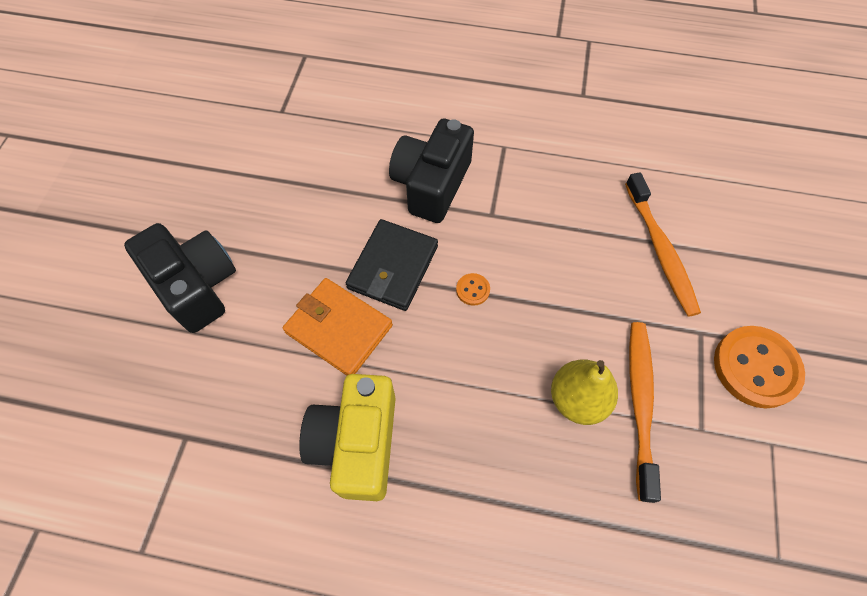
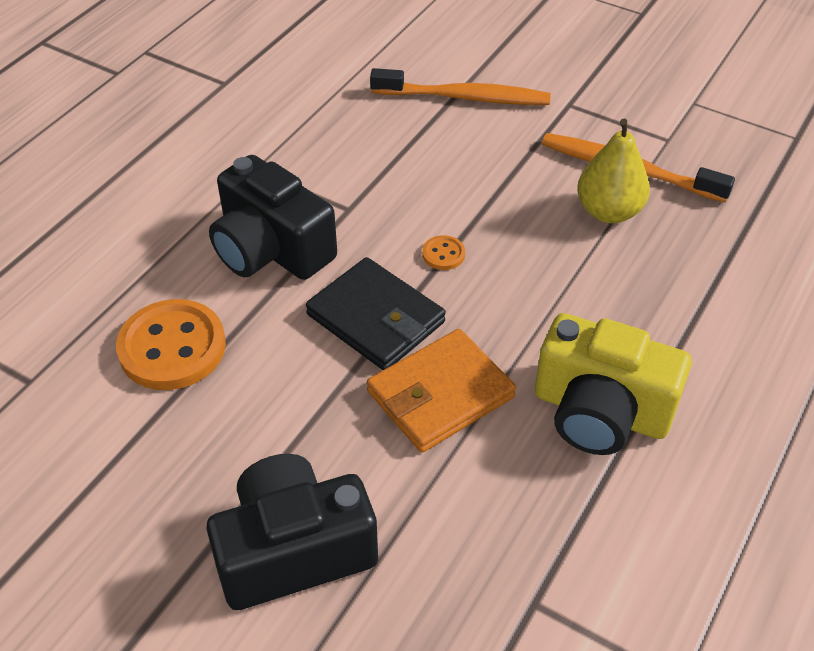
camera: 70 degrees left, 15 degrees down
orange button [714,326,805,408] -> orange button moved to [116,299,226,390]

